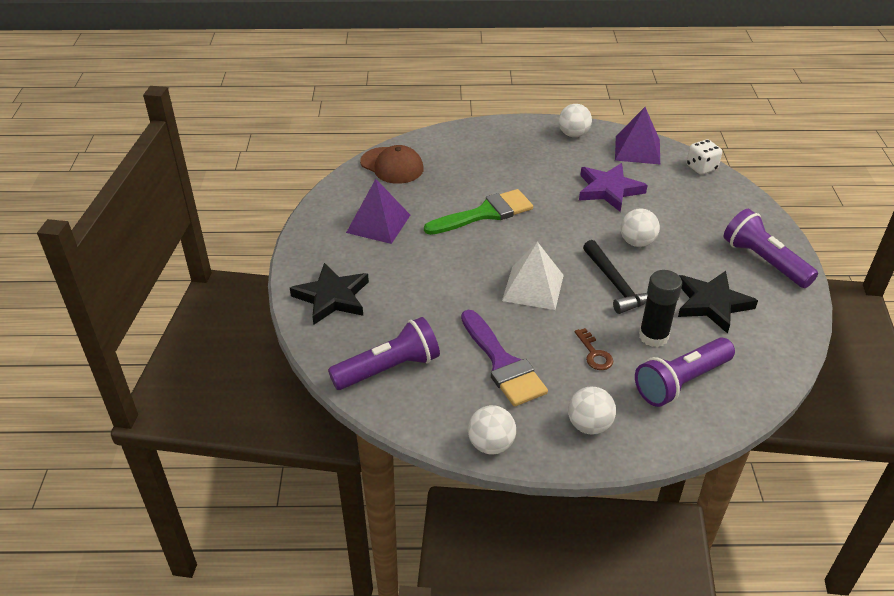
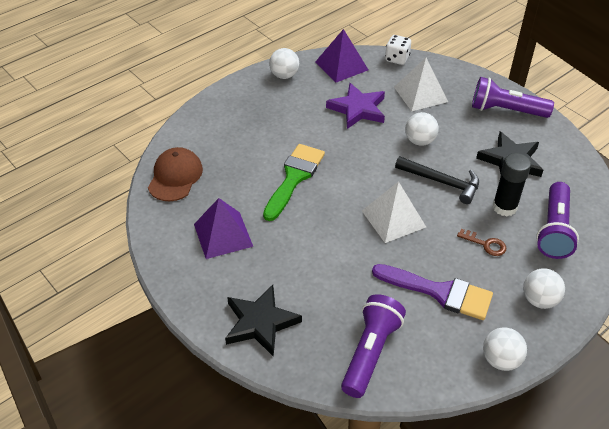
camera: 40 degrees left, 5 degrees up
brown cap [360,145,424,184] -> brown cap turned 75 degrees counterclockwise [148,147,203,201]
none -> white pyramid [394,58,448,111]

